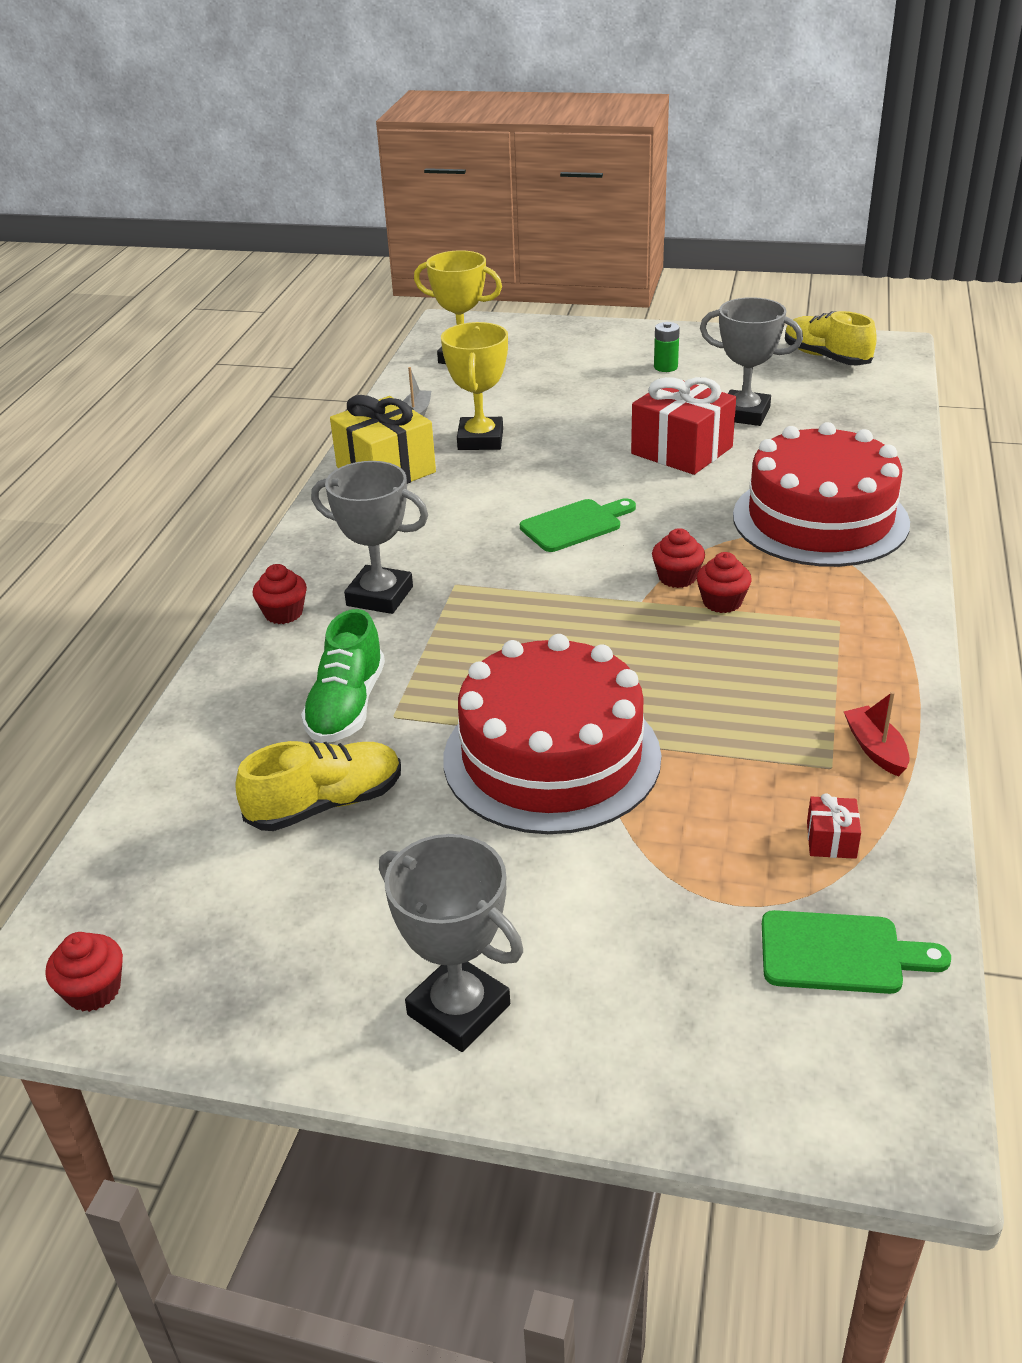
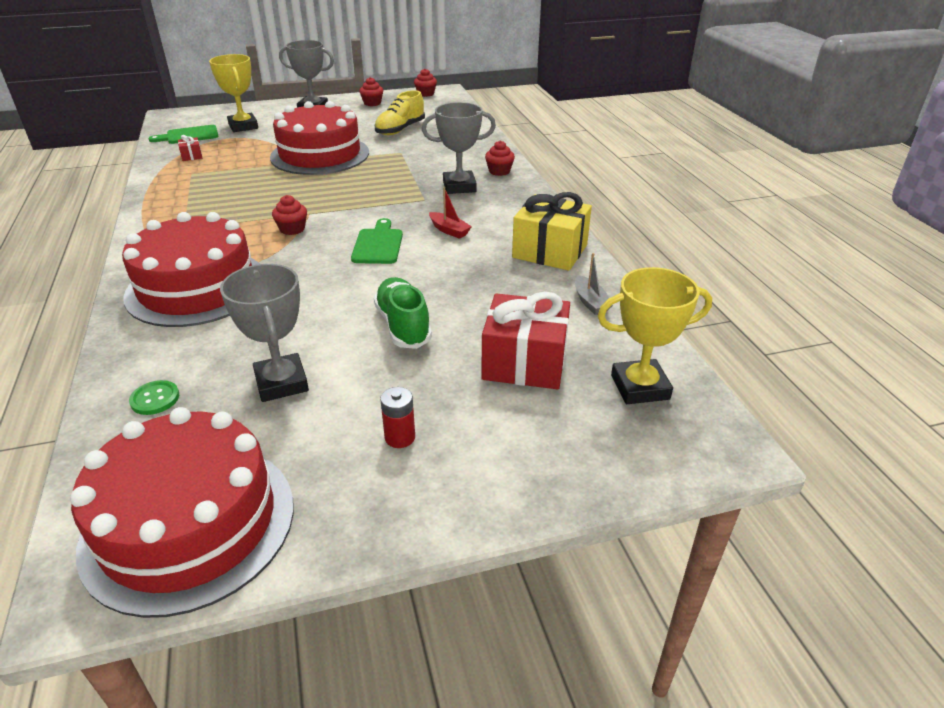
camera: 150 degrees right, 0 degrees up
green shoe [301,609,385,743] -> green shoe moved to [374,277,432,349]
yellow trophy [441,322,508,450] -> yellow trophy moved to [209,54,258,132]
green cutting board [520,498,636,552] -> green cutting board turned 150 degrees clockwise [351,218,403,264]
red gift [631,377,736,475] -> red gift moved to [481,292,570,389]
green battery [654,322,680,372] -> red battery [380,387,415,448]
red cupcake [697,552,752,613] -> red cupcake moved to [359,77,383,106]
grey trophy [700,297,803,426] -> grey trophy turned 75 degrees clockwise [220,264,309,402]
yellow shoe [785,311,877,366] -> red cake [70,407,294,618]
red boat [844,691,910,777] -> red boat moved to [429,187,472,239]
none -> green button [129,380,179,415]

